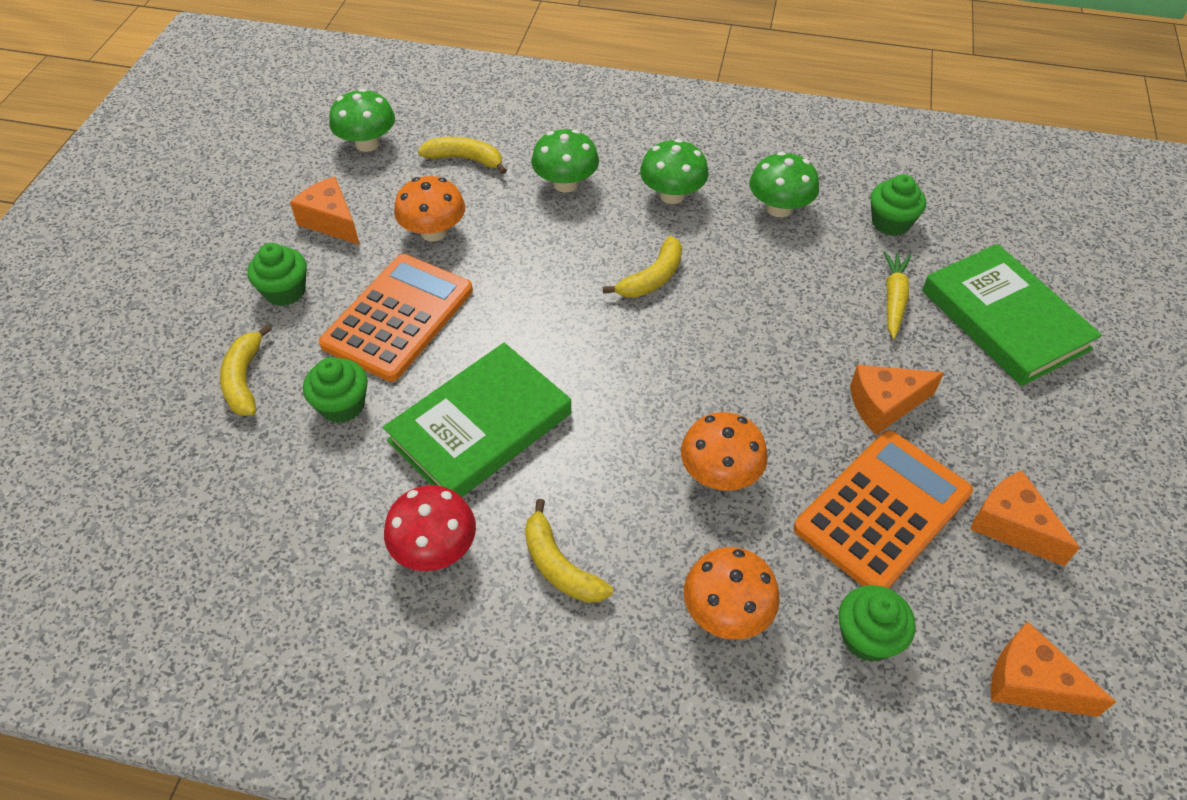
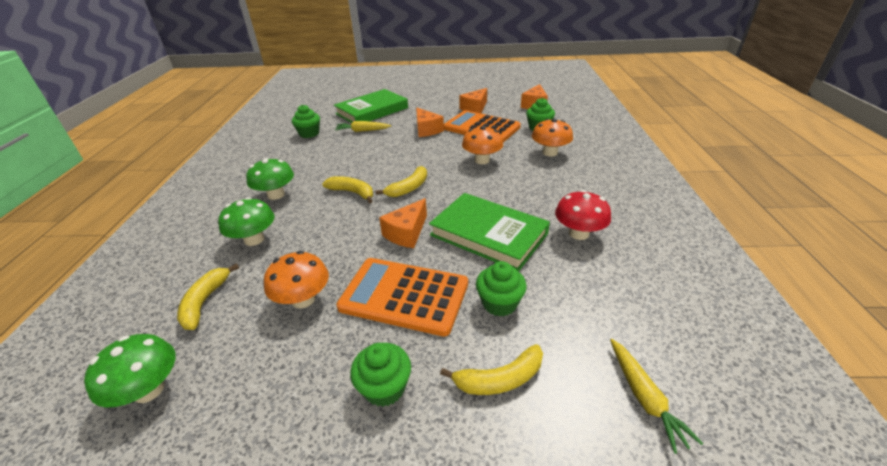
camera: 100 degrees left, 15 degrees down
orange cheese [290,177,360,245] -> orange cheese moved to [379,198,427,248]
yellow banana [525,499,613,603] -> yellow banana moved to [376,166,427,197]
green mushroom [750,152,819,217] -> none
none -> yellow carrot [610,339,703,454]

